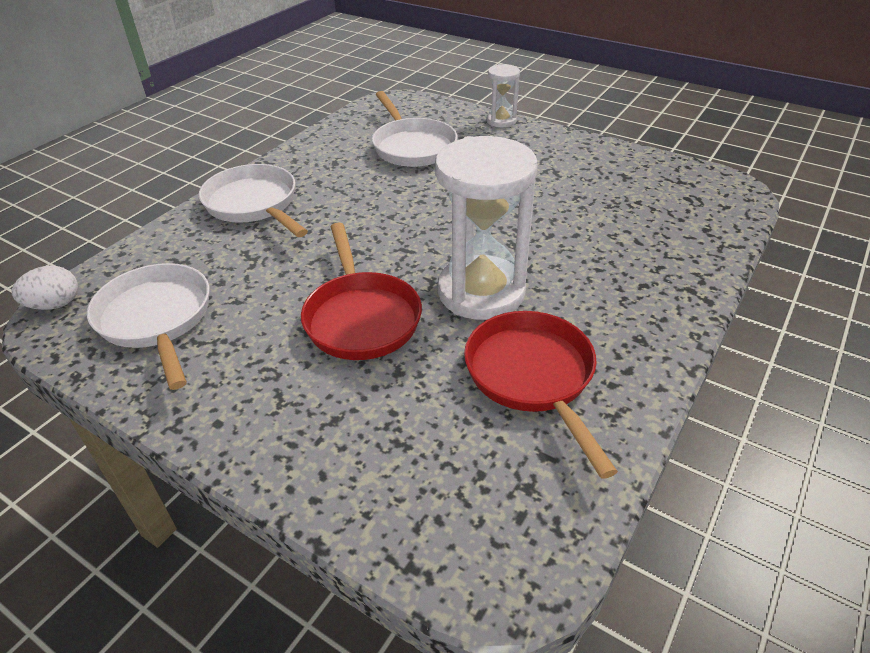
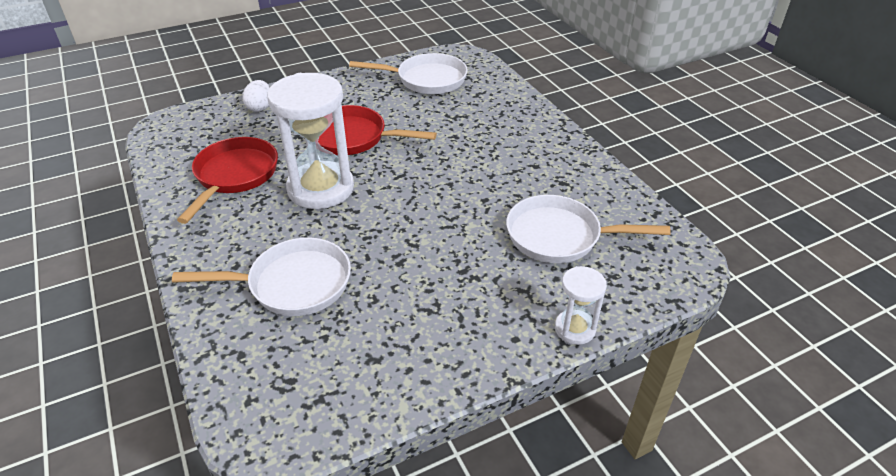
camera: 120 degrees right, 0 degrees up
white egg [11,266,78,310] -> white egg moved to [242,80,270,112]
white pan [199,164,308,237] -> white pan moved to [172,238,351,316]
red pan [464,311,618,479] -> red pan turned 90 degrees counterclockwise [177,137,278,224]

